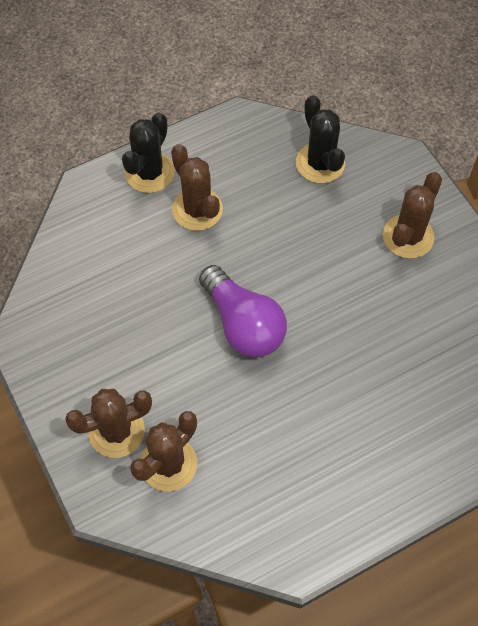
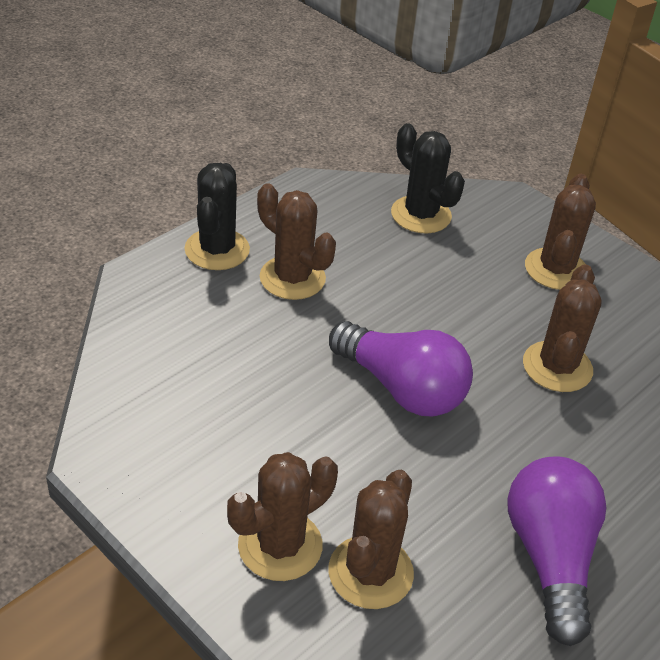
camera: 20 degrees left, 20 degrees down
none -> purple light bulb [507,457,606,646]
none -> brown cactus [523,264,602,392]

